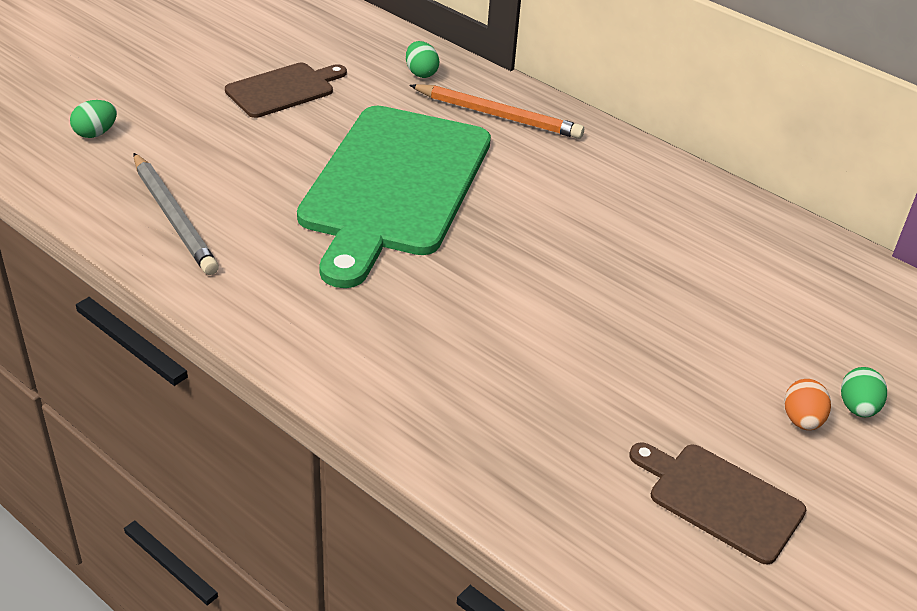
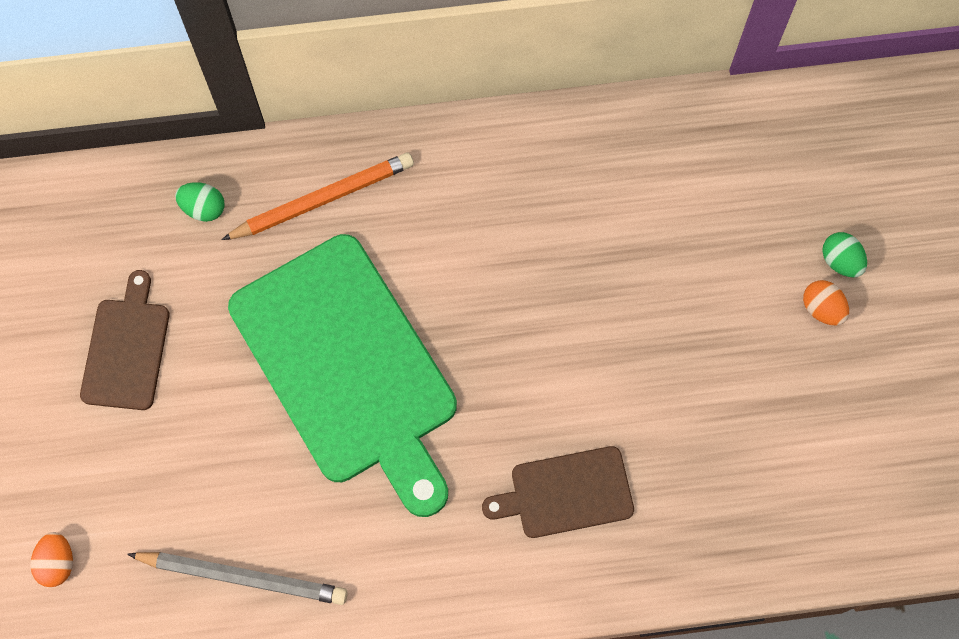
camera: 45 degrees left, 30 degrees up
green egg [70,100,117,138] -> orange egg [30,532,73,587]
brown cutting board [629,442,806,564] -> brown cutting board moved to [482,446,634,538]

